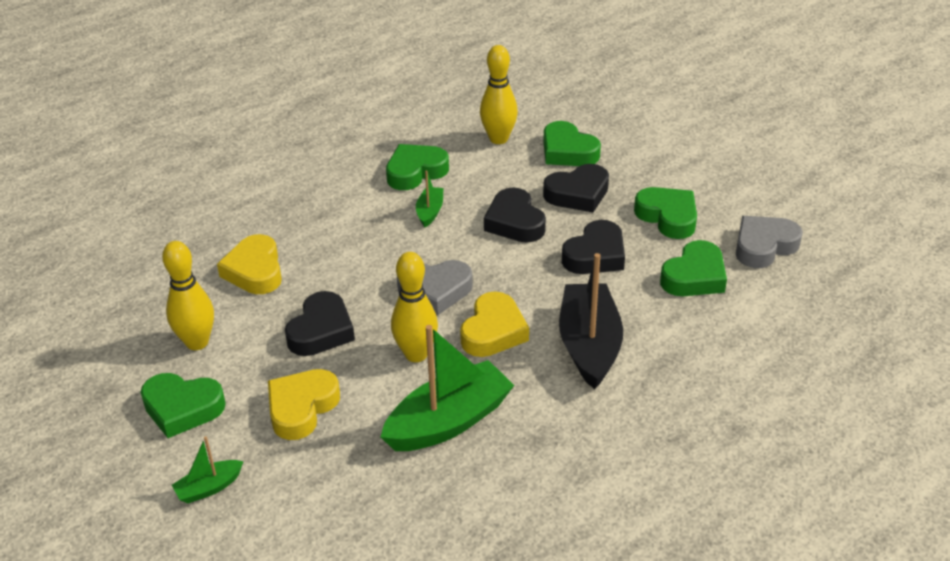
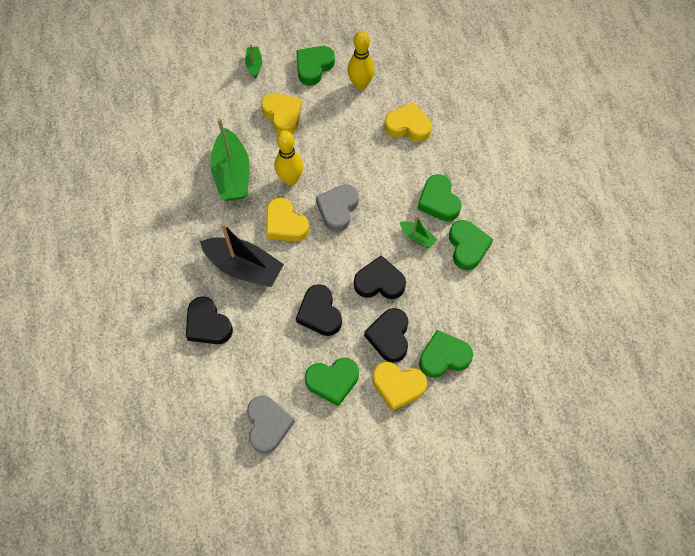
camera: 115 degrees right, 25 degrees up
black heart [285,291,355,356] -> black heart moved to [186,296,233,344]
yellow bowling pin [480,45,518,144] -> none
green heart [660,240,727,296] -> green heart moved to [417,174,461,221]
none -> yellow heart [372,362,427,411]

